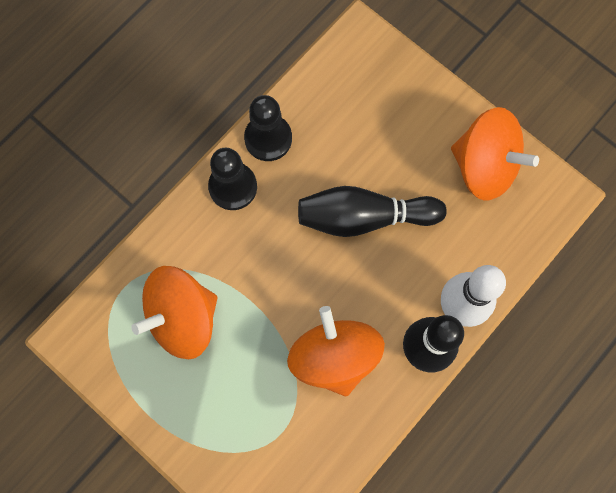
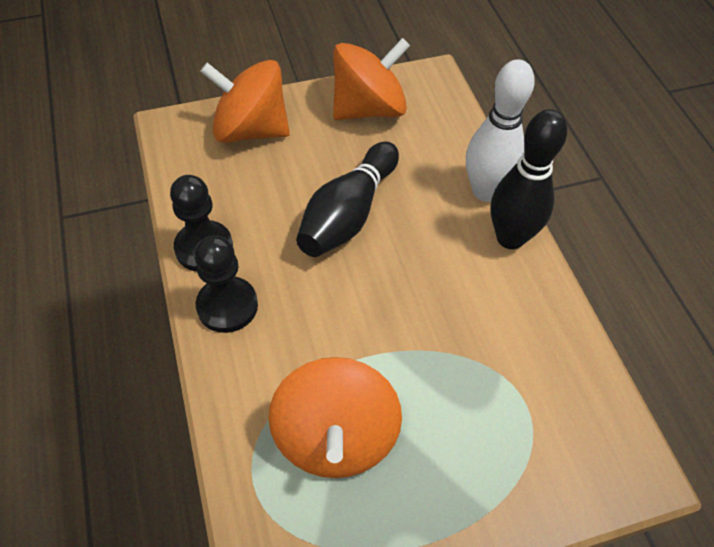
camera: 60 degrees left, 20 degrees down
orange spinning top [287,306,385,396] -> orange spinning top moved to [200,60,290,143]

